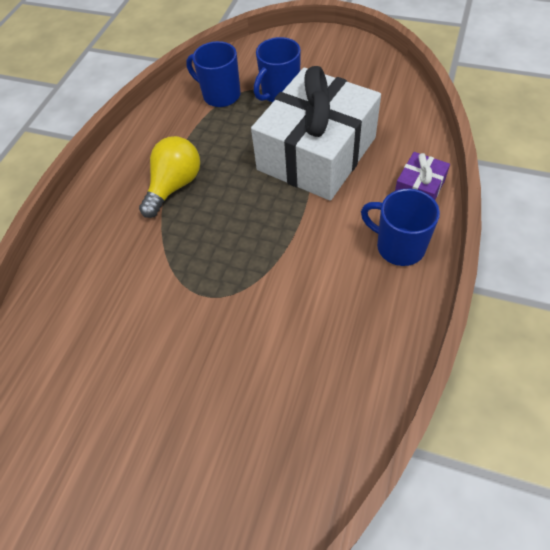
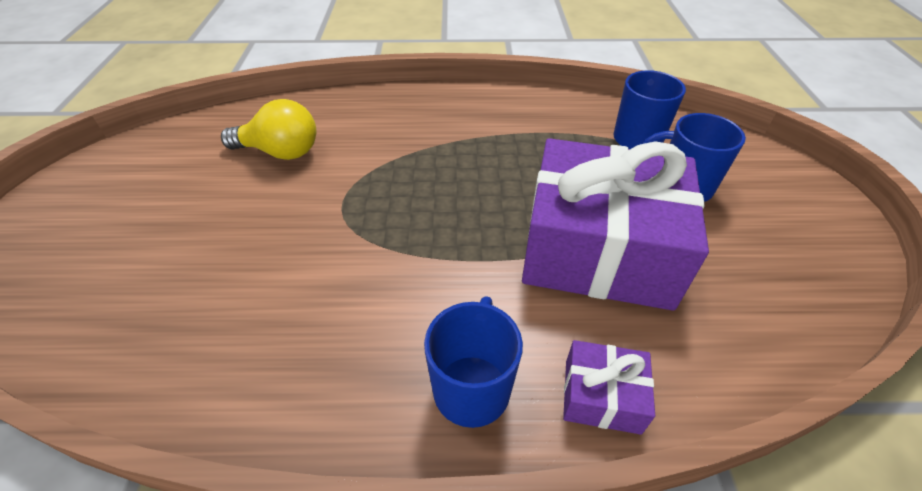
camera: 65 degrees right, 10 degrees down
yellow light bulb [139,136,200,218] -> yellow light bulb moved to [221,99,316,160]
white gift [251,66,381,201] -> purple gift [522,138,709,311]

